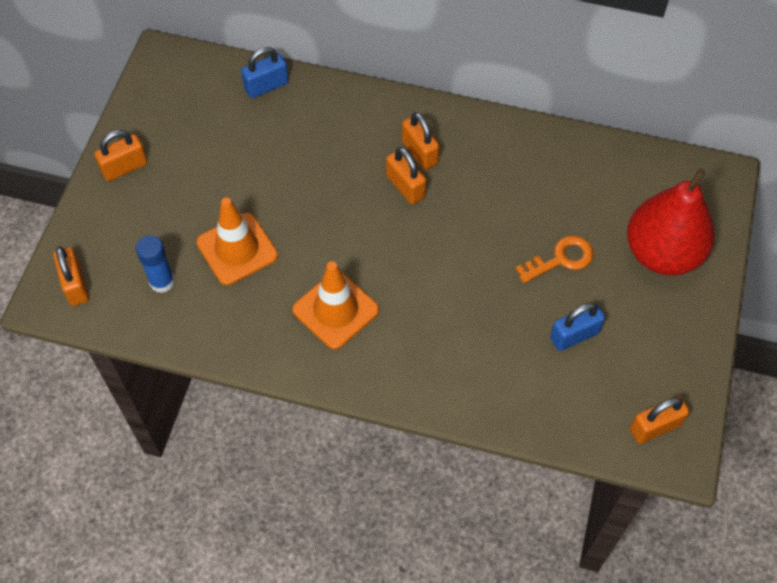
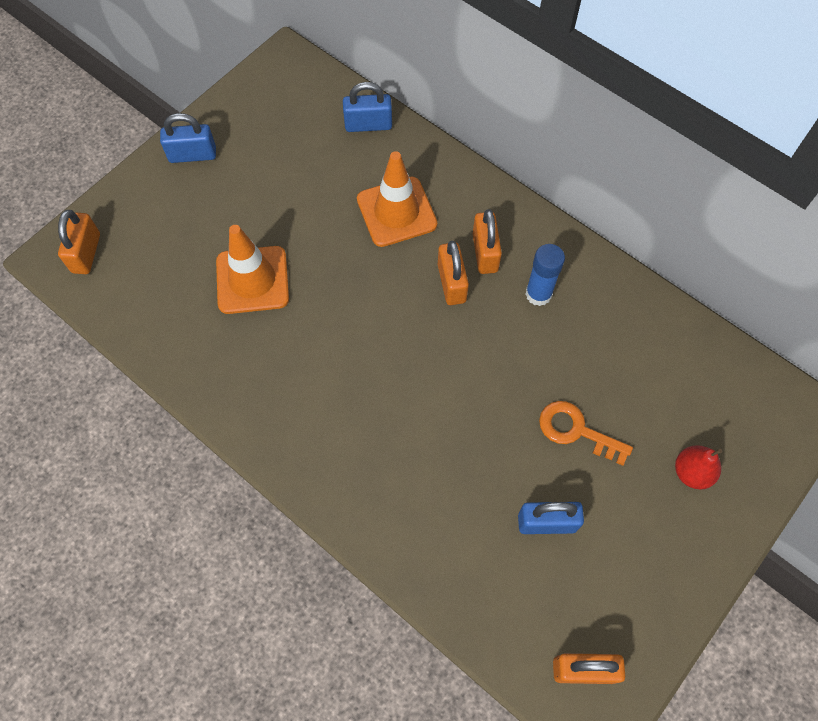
camera: 25 degrees right, 5 degrees up
orange padlock [94,130,148,181] -> blue padlock [160,113,216,163]
blue glue stick [136,235,175,293] -> blue glue stick moved to [525,244,565,306]
orange traffic cone [292,261,379,349] -> orange traffic cone moved to [357,151,437,247]
orange key [516,235,594,283] -> orange key turned 150 degrees counterclockwise [539,401,633,466]
red pear [627,169,715,275] -> red pear [675,445,722,490], size x0.44

